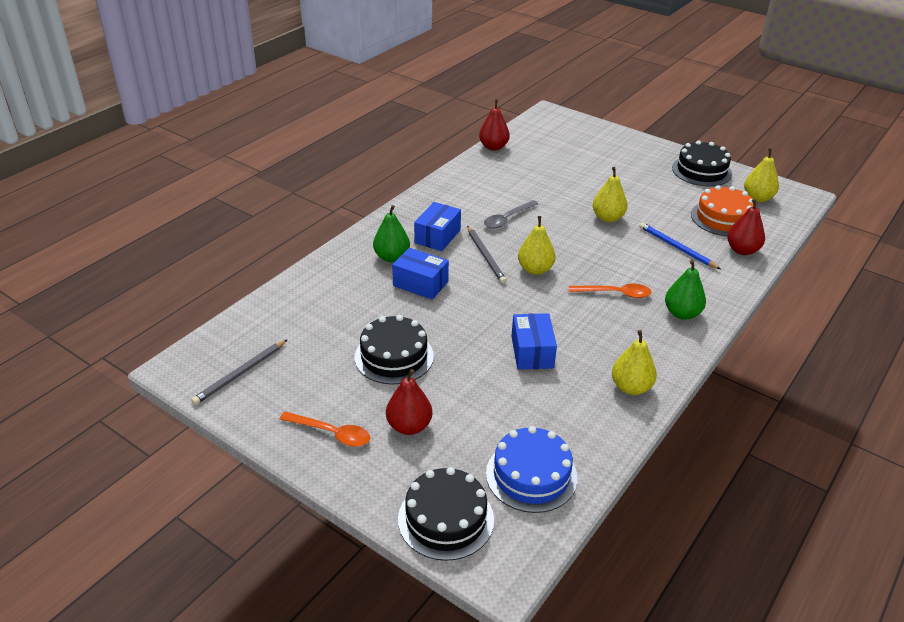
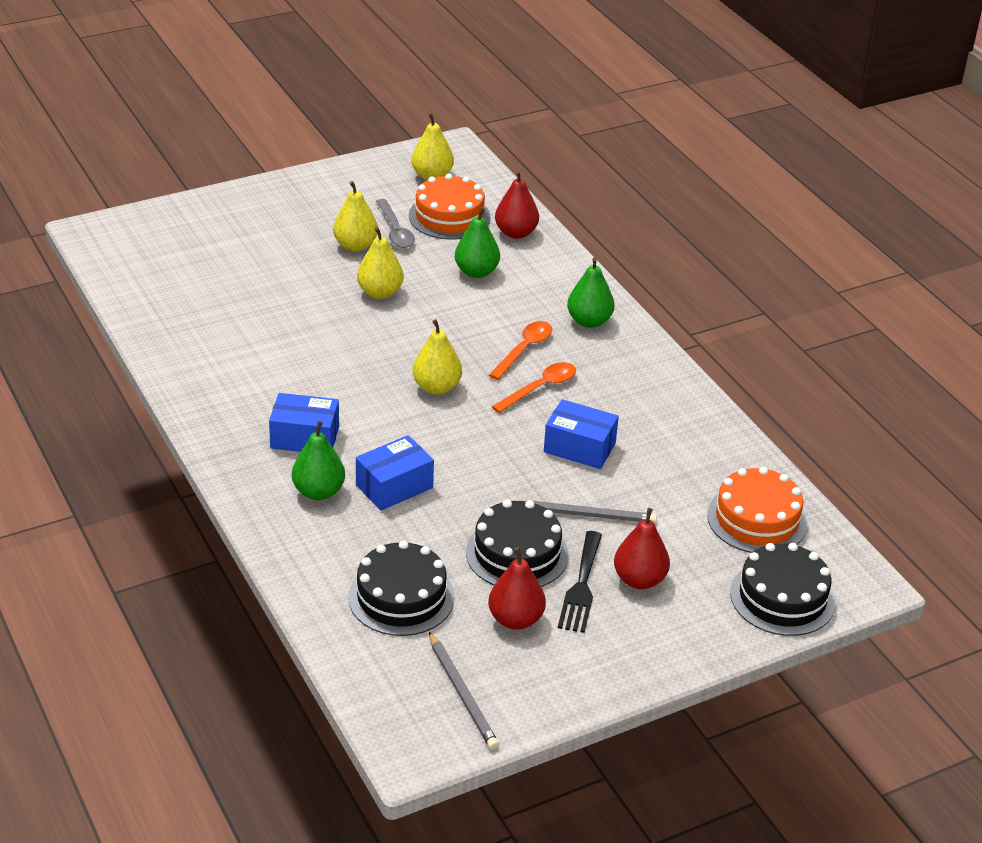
camera: 65 degrees left, 0 degrees up
orange spoon [279,412,370,447] -> orange spoon moved to [492,362,576,413]
blue box [414,202,461,251] -> blue box turned 45 degrees counterclockwise [269,393,339,452]
grey pencil [467,226,507,284] -> grey pencil moved to [525,500,657,523]
red pear [479,100,510,151] -> red pear moved to [488,547,546,630]
grey spoon [484,200,538,229] -> grey spoon moved to [376,199,415,248]
blue cake [486,426,577,513] -> orange cake [707,467,807,553]
yellow pear [612,330,657,395] -> yellow pear moved to [333,181,378,251]
blue pencil [639,222,720,269] -> green pear [455,207,500,278]
black cake [672,140,732,186] -> black cake moved to [348,540,455,636]
none -> black fork [558,531,602,633]

